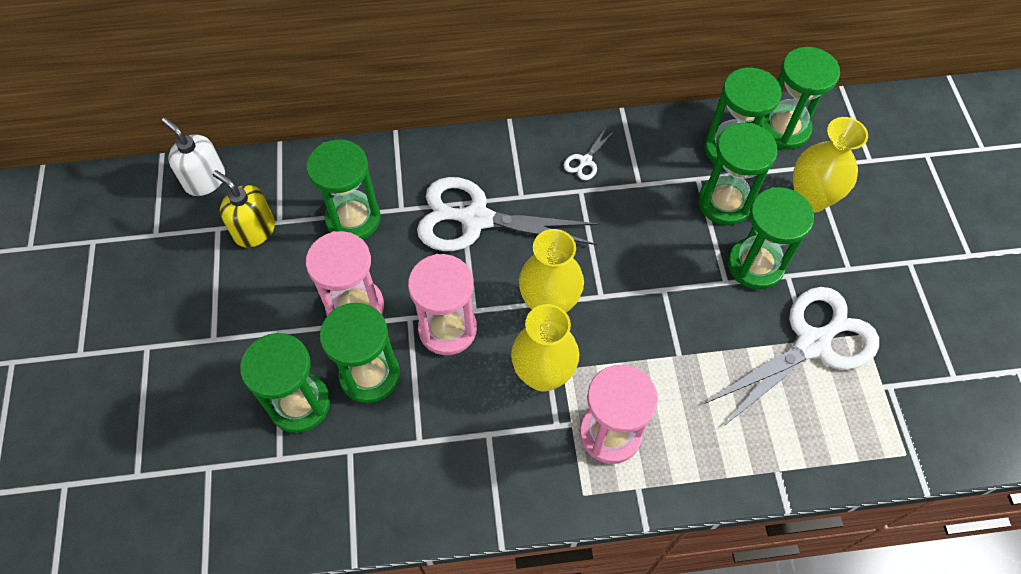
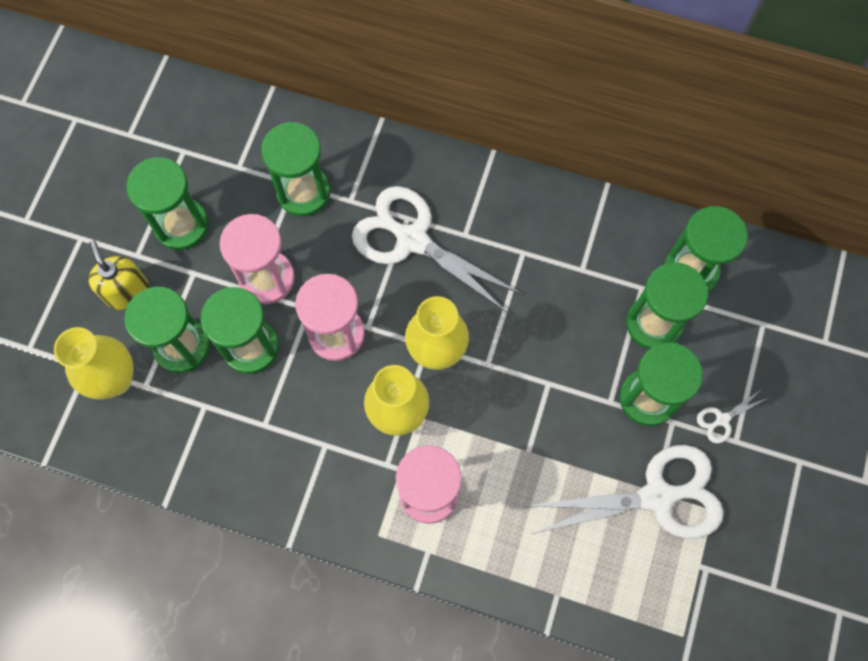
camera: 25 degrees right, 10 degrees up
white soap dispenser [162,117,225,196] -> none
yellow soap dispenser [213,170,275,248] -> yellow soap dispenser moved to [88,240,149,310]
white scissors [563,126,614,180] -> white scissors moved to [697,389,768,443]
green hourglass [761,47,840,149] -> green hourglass moved to [126,157,209,250]
yellow vase [793,117,868,213] -> yellow vase moved to [54,327,134,399]

